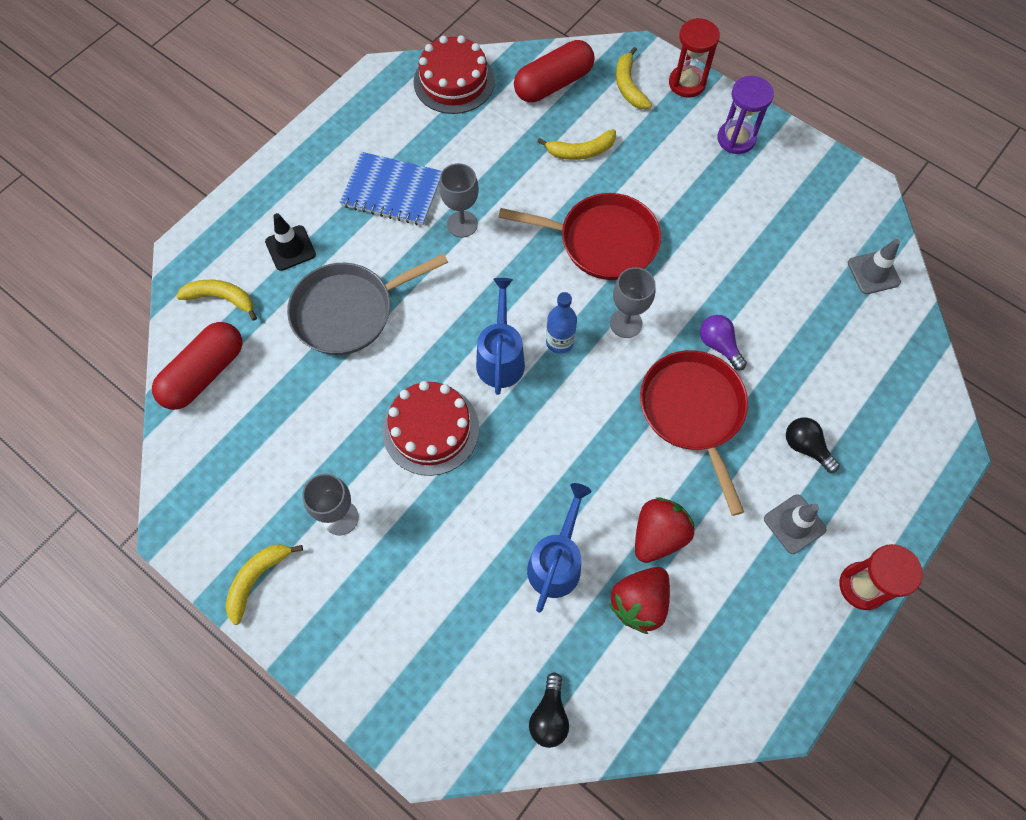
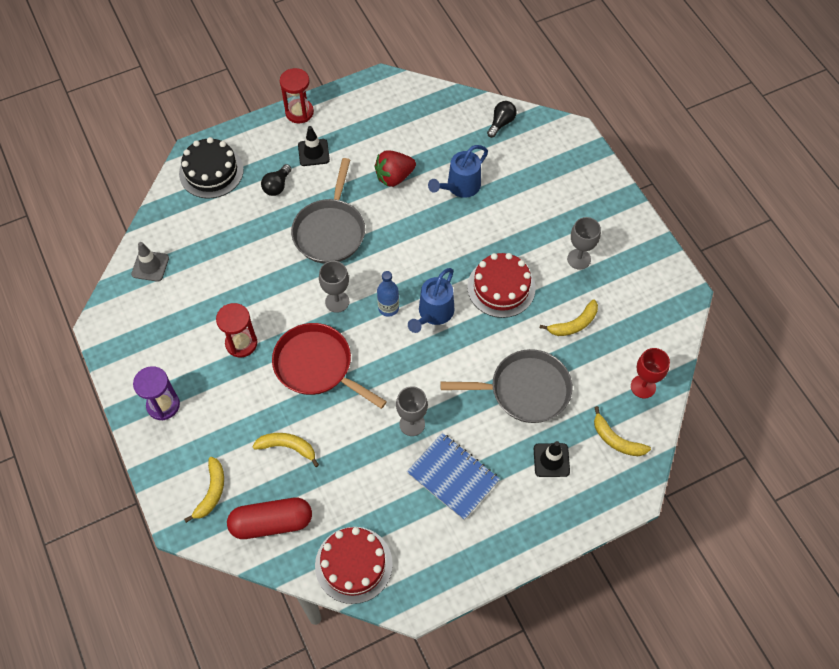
camera: 155 degrees left, 5 degrees down
red capsule [152,322,242,410] -> red goblet [631,348,670,398]
yellow banana [225,544,303,625] -> yellow banana moved to [540,299,598,336]
red strawberry [609,567,670,634] -> none
red pan [640,350,748,516] -> grey pan [291,158,365,264]
red hourglass [669,18,720,98] -> red hourglass moved to [216,303,257,357]
purple light bulb [700,315,747,370] -> none
grey traffic cone [764,495,827,554] -> black traffic cone [298,126,330,166]
black light bulb [786,418,840,473] -> black light bulb turned 45 degrees clockwise [261,164,292,196]
none -> black cake [179,137,244,198]

